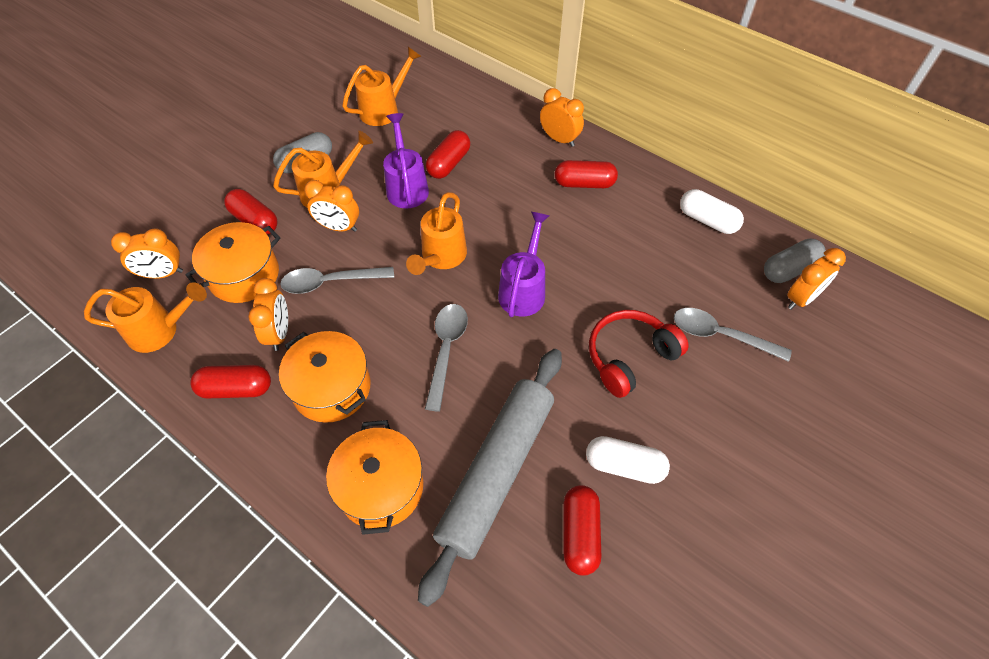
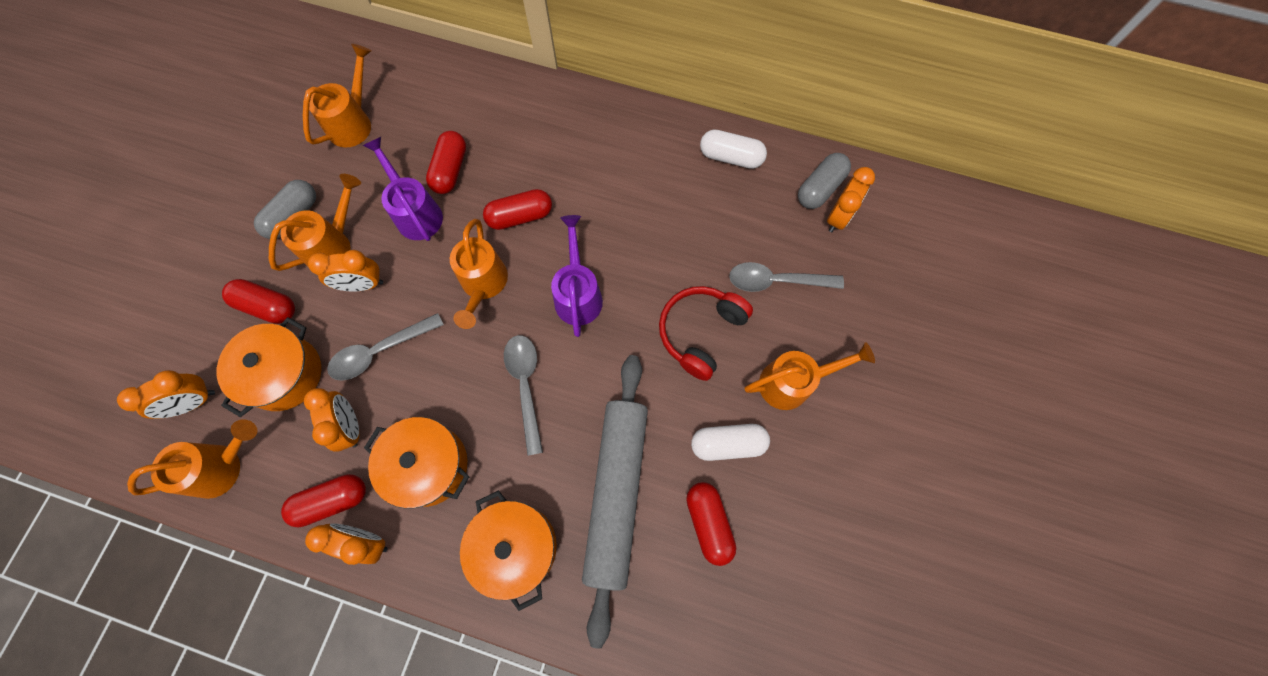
camera: 20 degrees left, 15 degrees up
orange clock [540,88,584,147] -> orange clock moved to [305,523,388,565]
red capsule [554,160,618,188] -> red capsule moved to [483,189,552,230]
none -> orange watering can [744,342,875,410]

